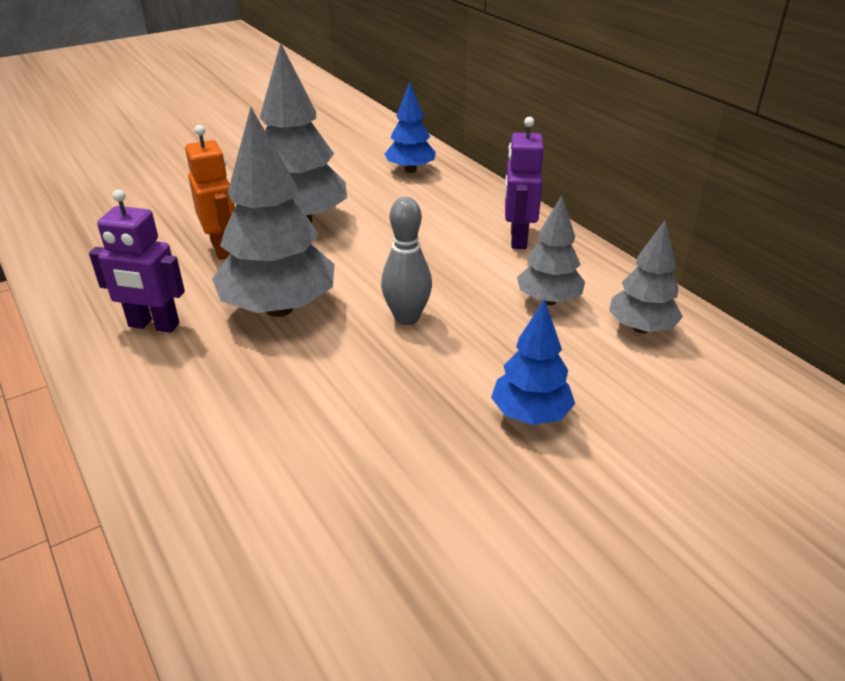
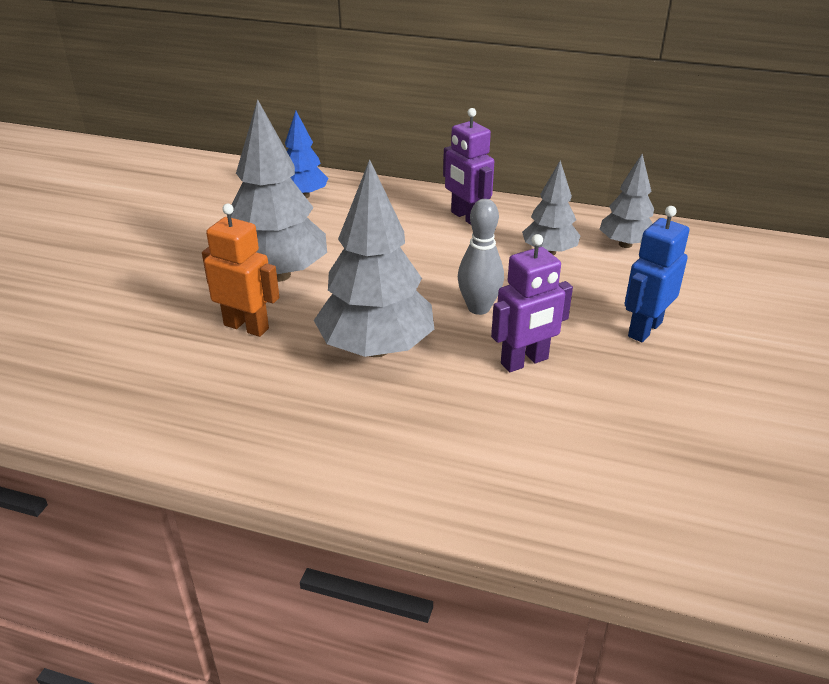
camera: 40 degrees left, 0 degrees up
purple robot [89,189,185,333] -> purple robot moved to [491,234,573,372]
blue tree [491,299,575,425] -> blue robot [624,206,690,342]

